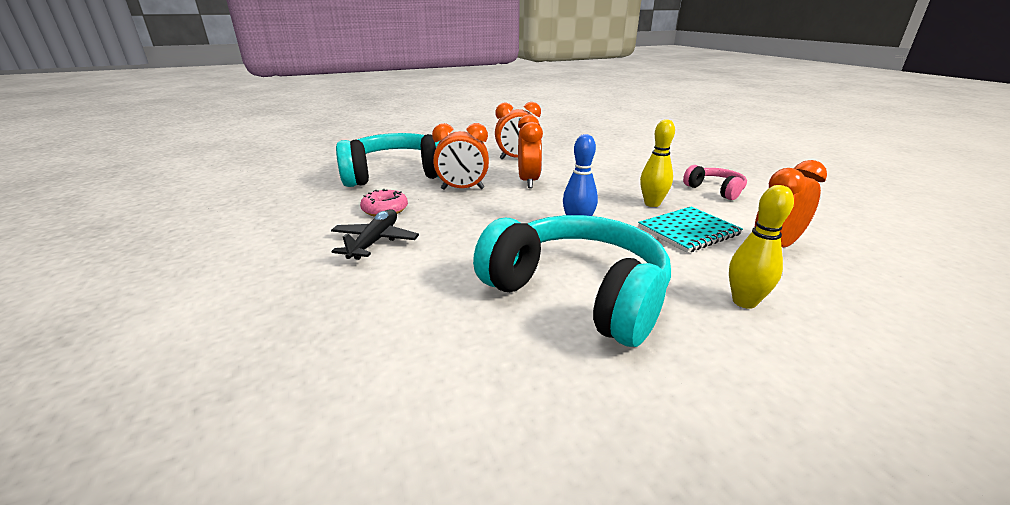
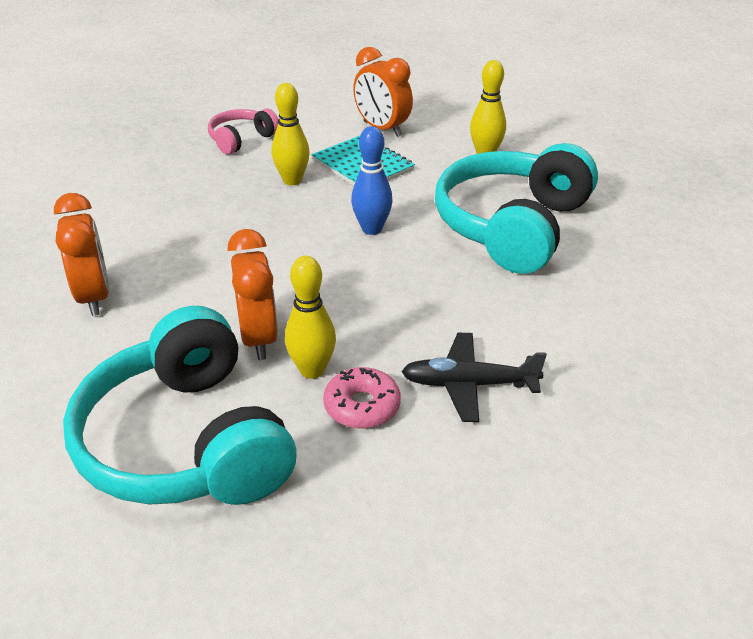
camera: 100 degrees left, 10 degrees up
orange clock [518,114,543,188] -> none
none -> yellow bowling pin [285,256,336,379]

